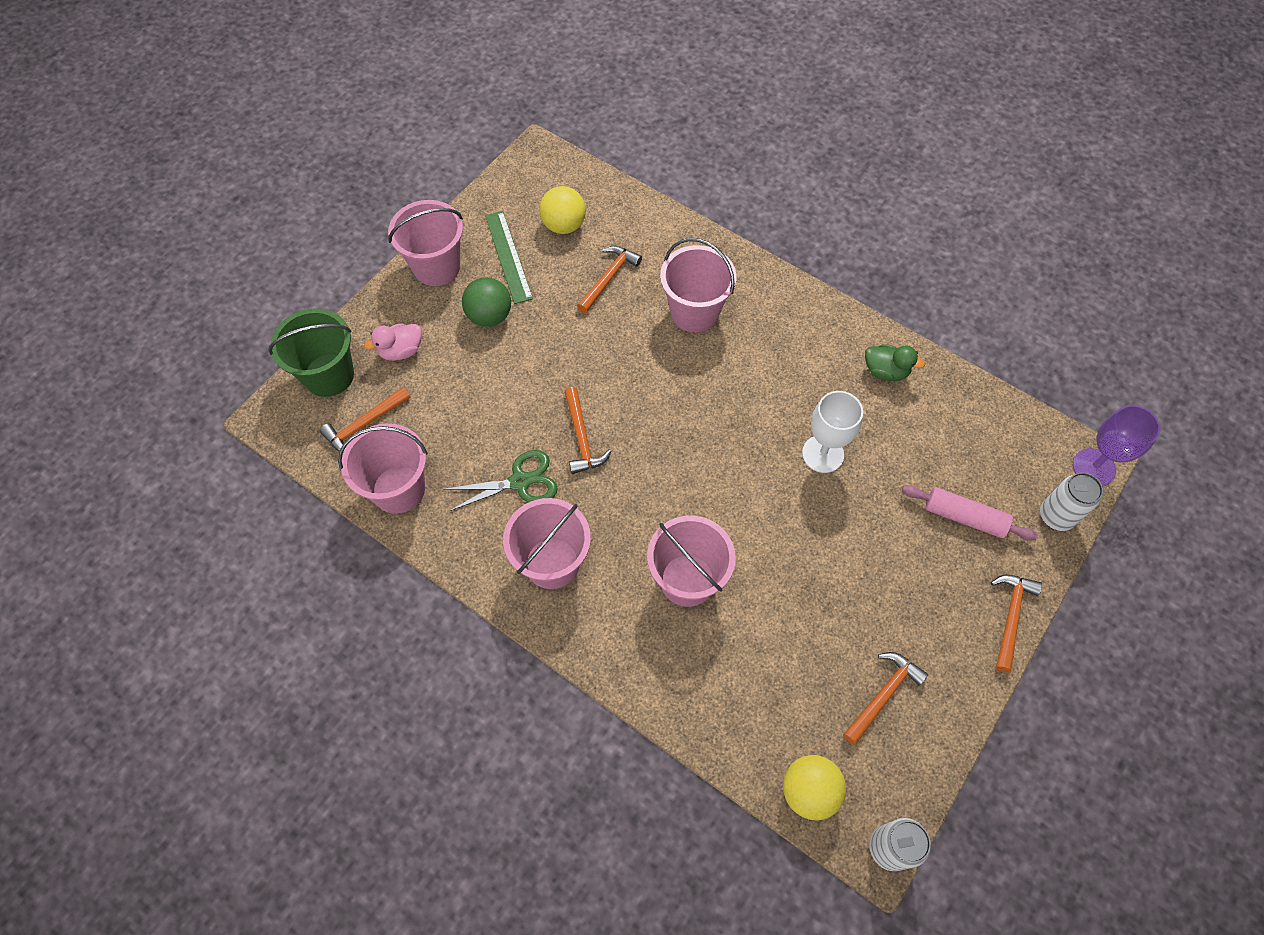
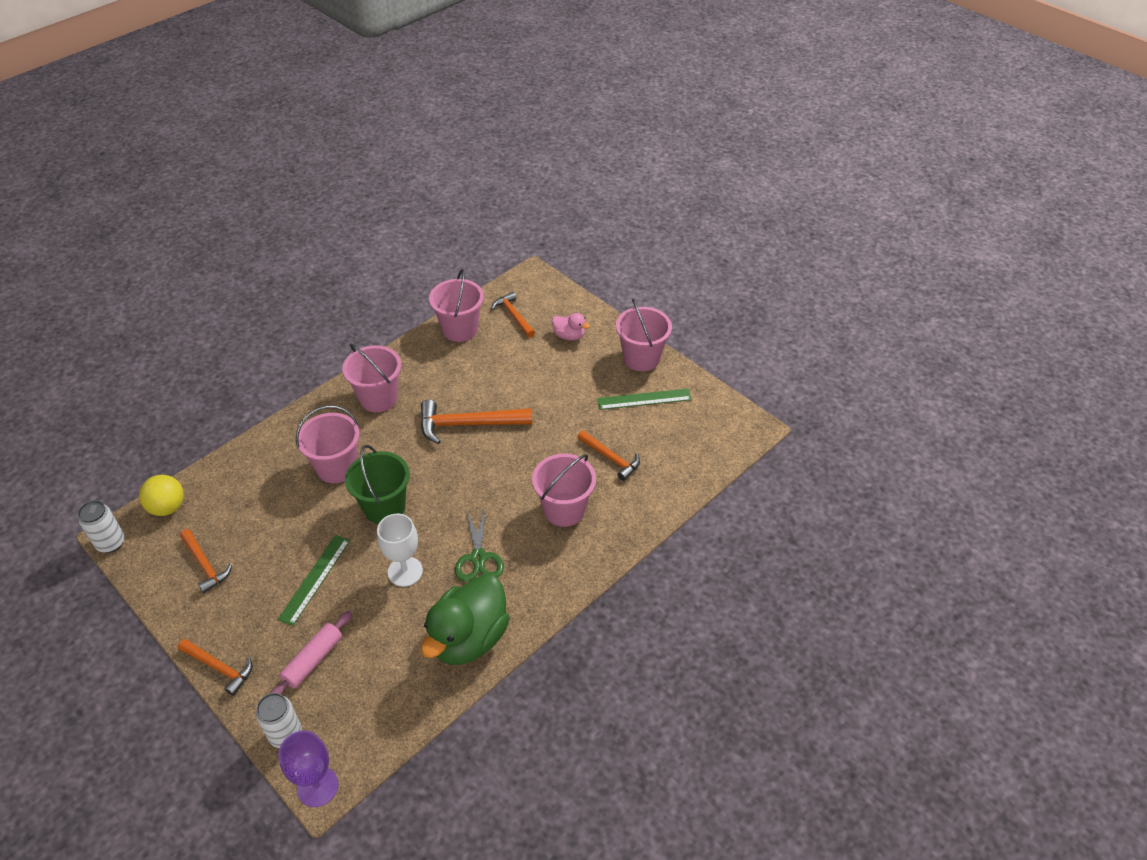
camera: 100 degrees right, 15 degrees down
green bucket [268,308,354,397] -> green bucket moved to [345,445,410,524]
pink duck [364,323,422,361] -> pink duck turned 135 degrees clockwise [552,313,590,340]
green scissors [443,450,558,512] -> green scissors moved to [455,508,504,582]
green ball [462,278,511,327] -> none
yellow ball [539,186,586,234] -> none
orange hammer [564,387,612,474] -> orange hammer [420,399,532,444], size x1.62
green duck [865,344,925,381] -> green duck [421,574,510,665], size x2.13
none -> green ruler [278,535,350,626]

